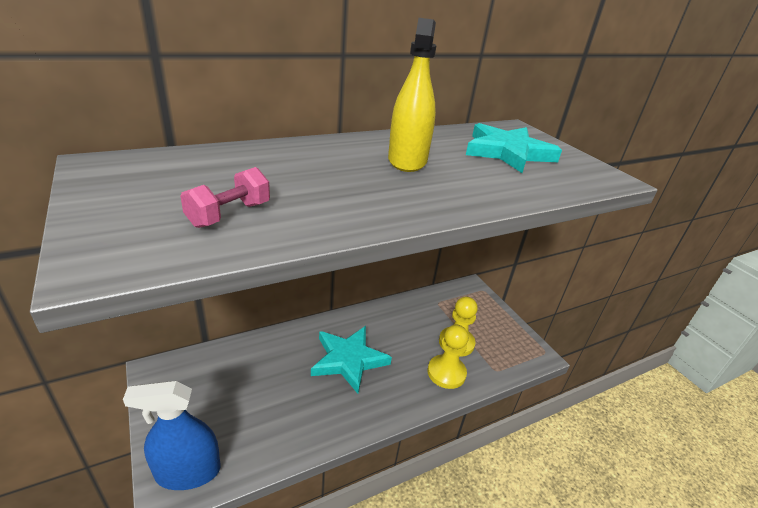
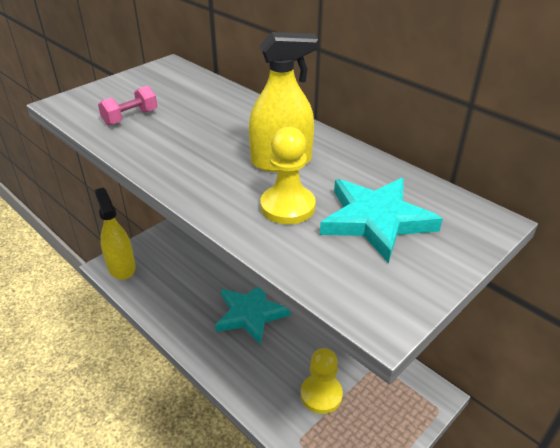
camera: 75 degrees right, 5 degrees up
blue spray bottle [123,381,220,490] -> yellow spray bottle [94,188,136,280]
pink dumbbell [180,167,270,228] -> pink dumbbell turned 60 degrees counterclockwise [98,86,157,126]
yellow pawn [428,325,469,389] -> yellow pawn moved to [260,127,316,224]

